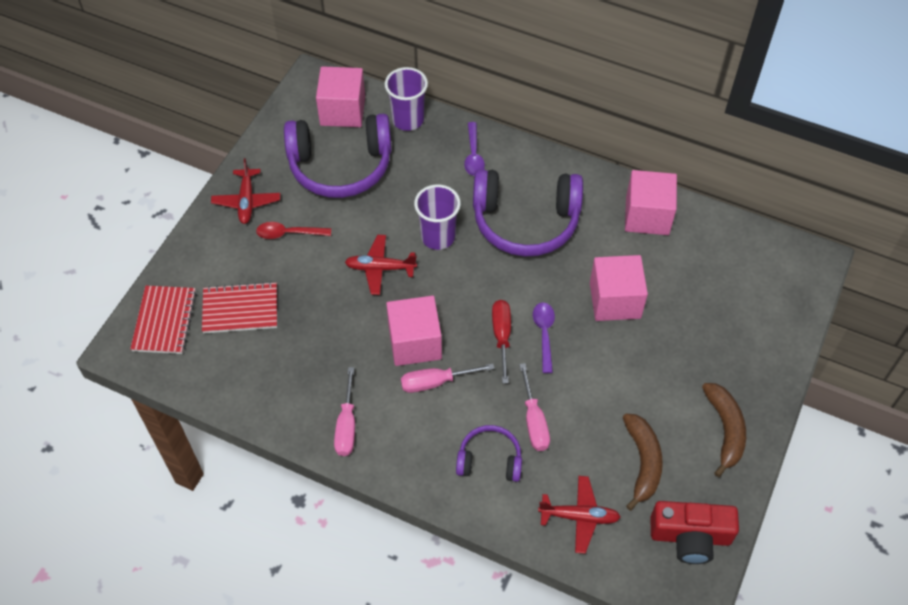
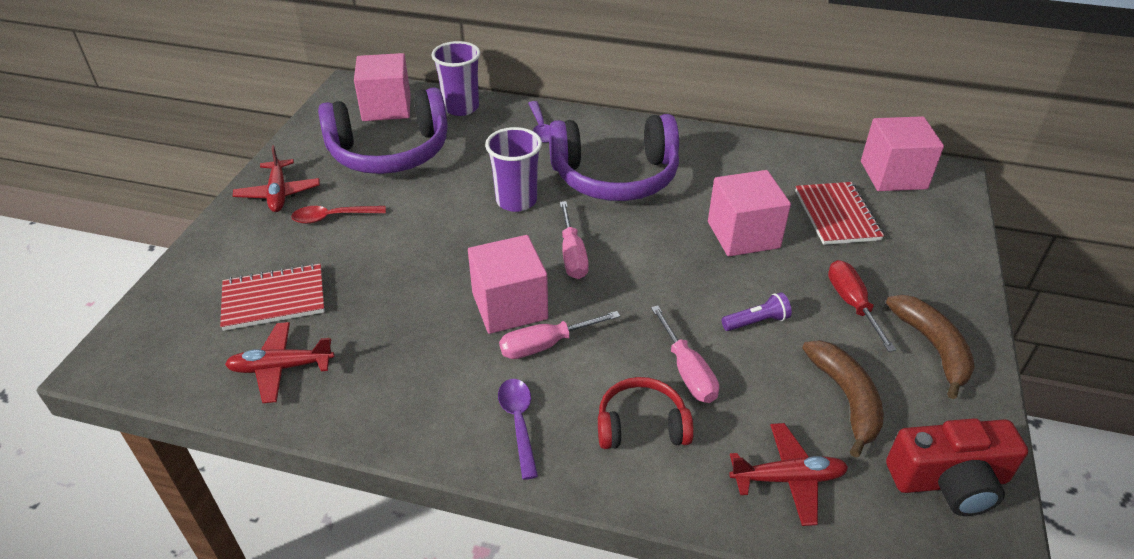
camera: 10 degrees left, 15 degrees down
red notebook [130,286,197,354] -> red notebook moved to [795,182,884,245]
pink screwdriver [334,367,355,456] -> pink screwdriver moved to [560,201,589,279]
red plane [345,235,417,295] -> red plane moved to [225,322,334,403]
purple headphones [456,425,522,482] -> red headphones [598,377,694,449]
red screwdriver [492,300,511,384] -> red screwdriver moved to [828,260,896,352]
purple spoon [533,302,555,373] -> purple spoon moved to [498,379,538,480]
pink cube [625,170,677,235] -> pink cube moved to [861,116,944,191]
none -> purple flashlight [722,292,792,331]

